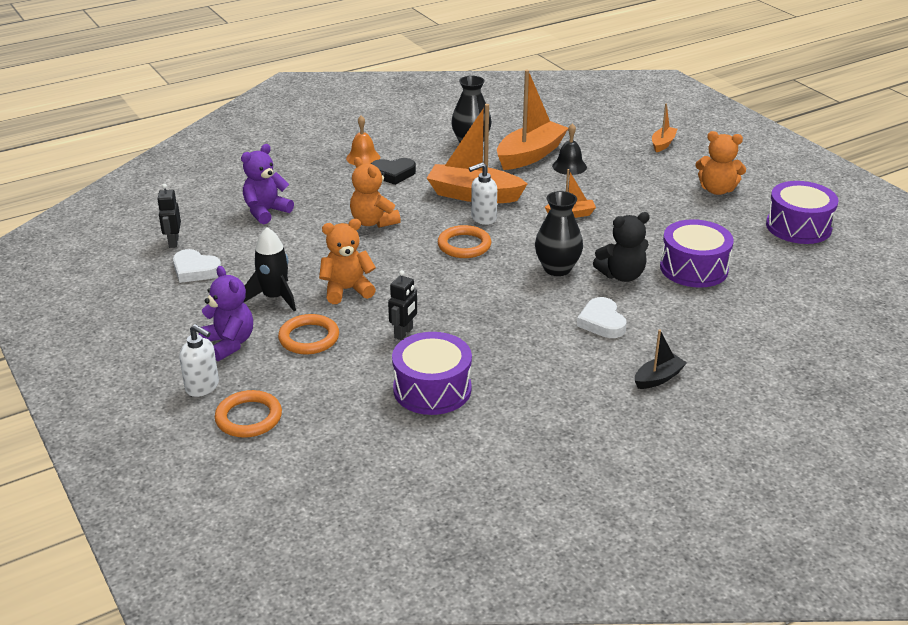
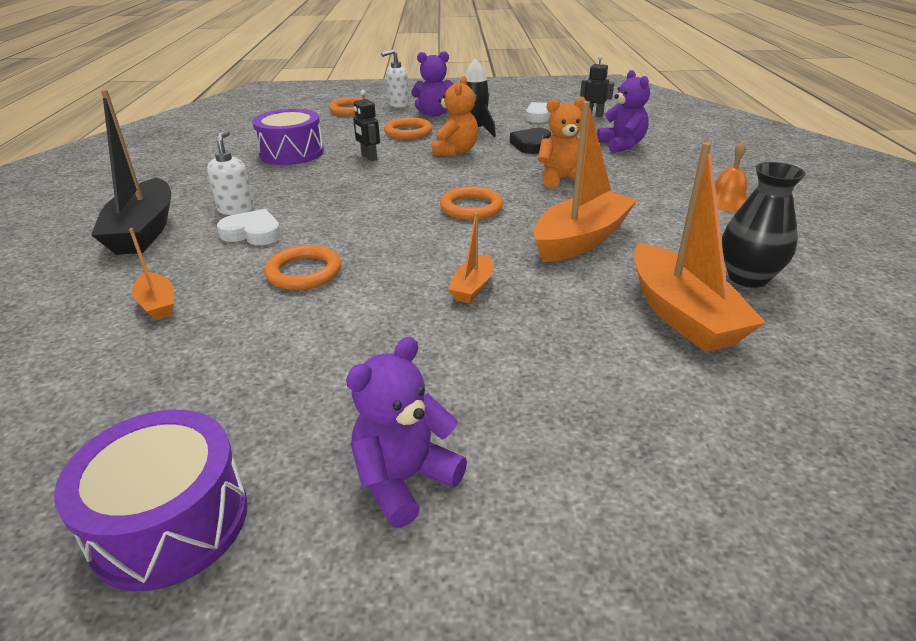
camera: 120 degrees right, 0 degrees up
black heart [371,158,416,185] -> black heart moved to [510,128,551,154]
white soap dispenser [469,162,497,225] -> white soap dispenser moved to [207,130,254,215]
black vase [535,191,583,276] -> none
black bell [552,123,587,175] -> none
black teddy bear [593,212,650,282] -> orange ring [264,245,341,290]
black boat [635,330,687,389] -> black boat [91,90,171,255], size x2.01
orange boat [652,103,677,152] -> orange boat moved to [129,228,174,320]
purple drum [660,219,734,288] -> none
orange teddy bear [695,131,746,195] -> purple teddy bear [346,337,467,528]

